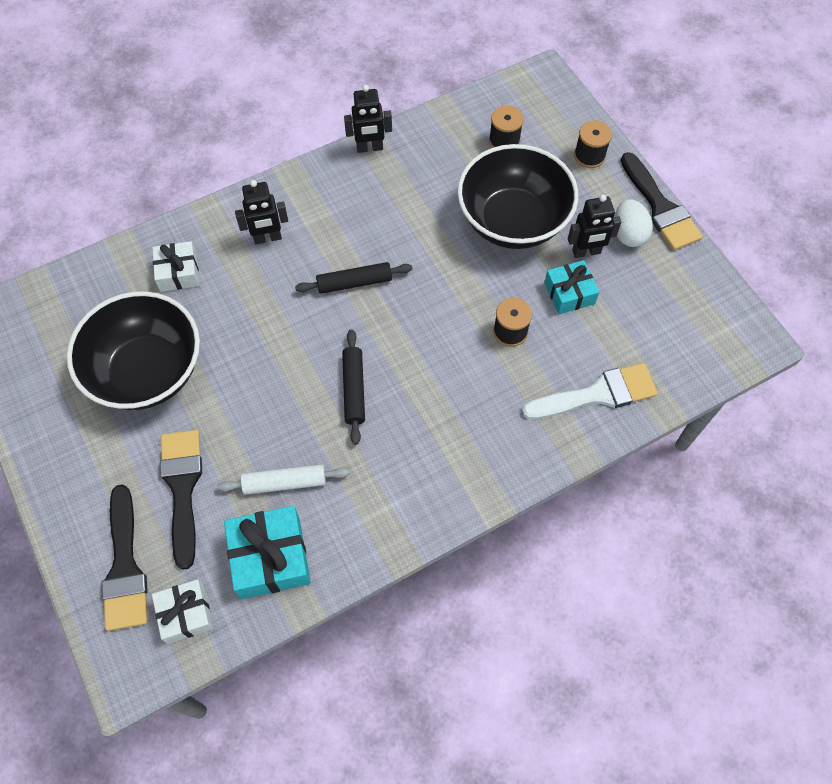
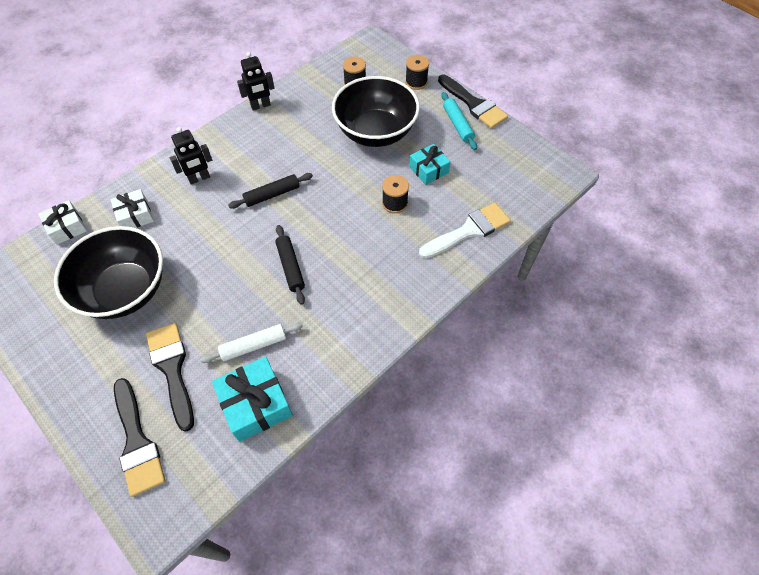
camera: 15 degrees left, 5 degrees down
white gift [152,579,214,644] -> white gift moved to [38,200,87,245]
black robot [568,195,621,258] -> none
white egg [614,199,653,247] -> turquoise rolling pin [441,92,477,150]

